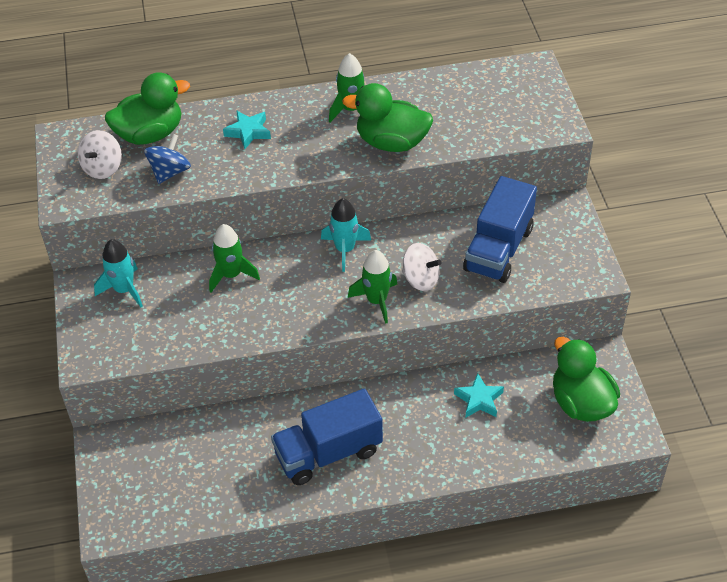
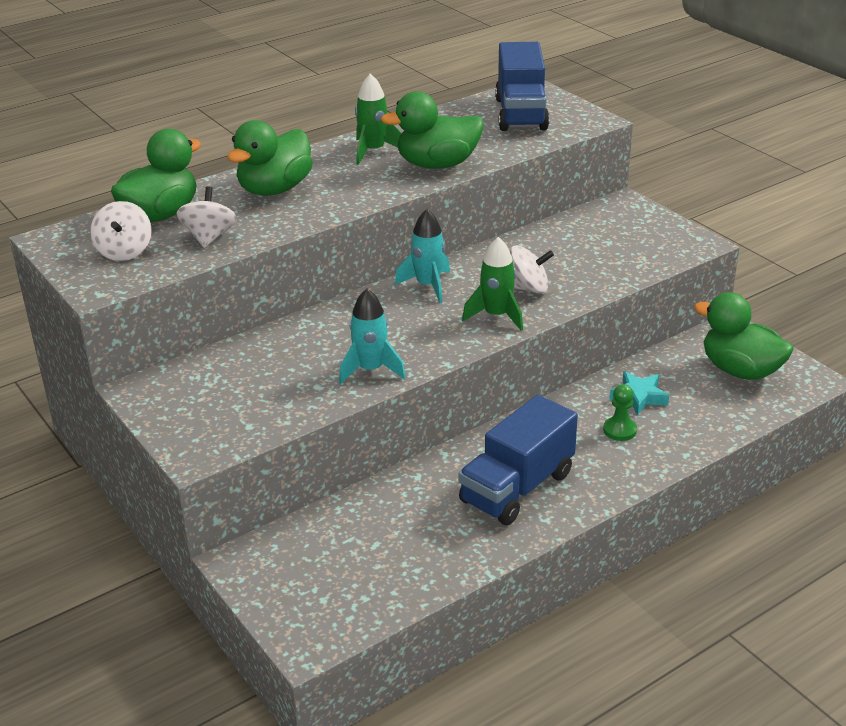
camera: 25 degrees left, 15 degrees down
turquoise rocket [94,239,143,307] -> turquoise rocket moved to [339,289,406,384]
blue spinning top [144,134,191,184] -> white spinning top [176,186,237,248]
green rocket [209,224,260,293] -> none
turquoise star [223,110,271,149] -> green duck [227,120,313,196]
blue truck [463,176,537,283] -> blue truck moved to [495,42,549,131]
none -> green pawn [603,384,637,441]

